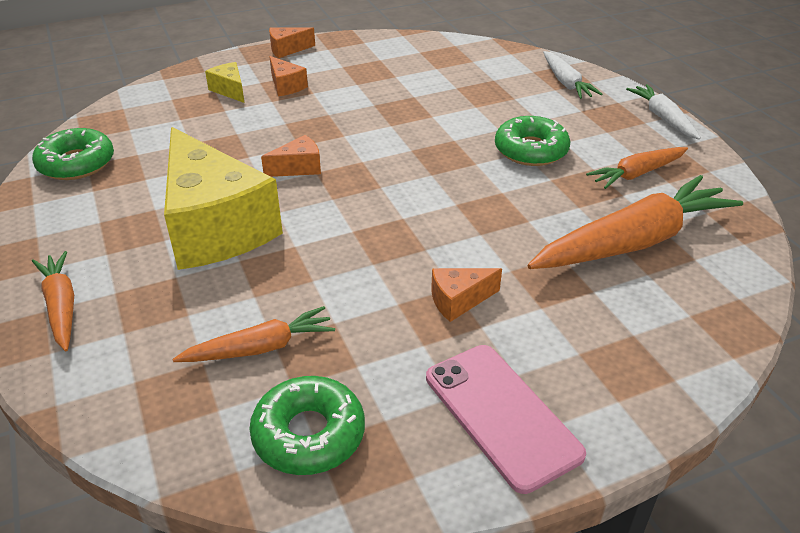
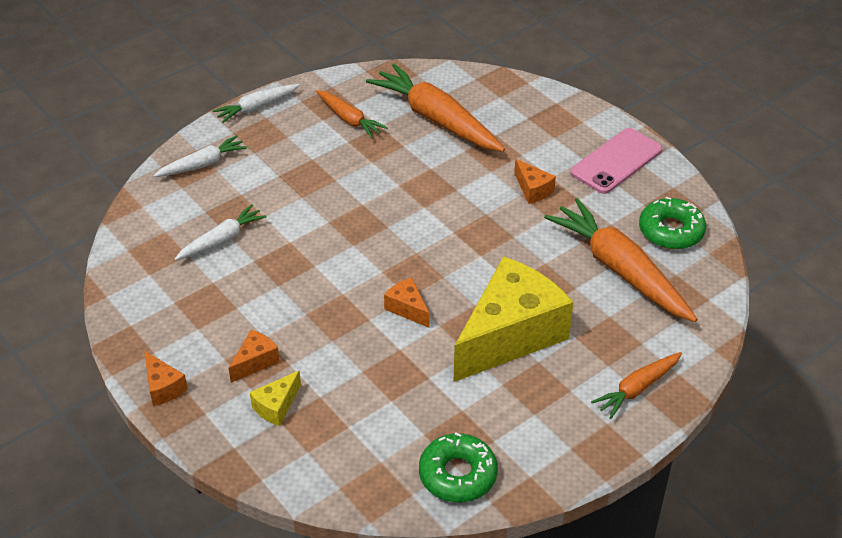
camera: 105 degrees left, 5 degrees up
orange carrot [172,306,335,362] -> orange carrot [544,198,697,322], size x1.84
green donut [495,116,570,166] -> none
none -> white carrot [175,204,267,260]

